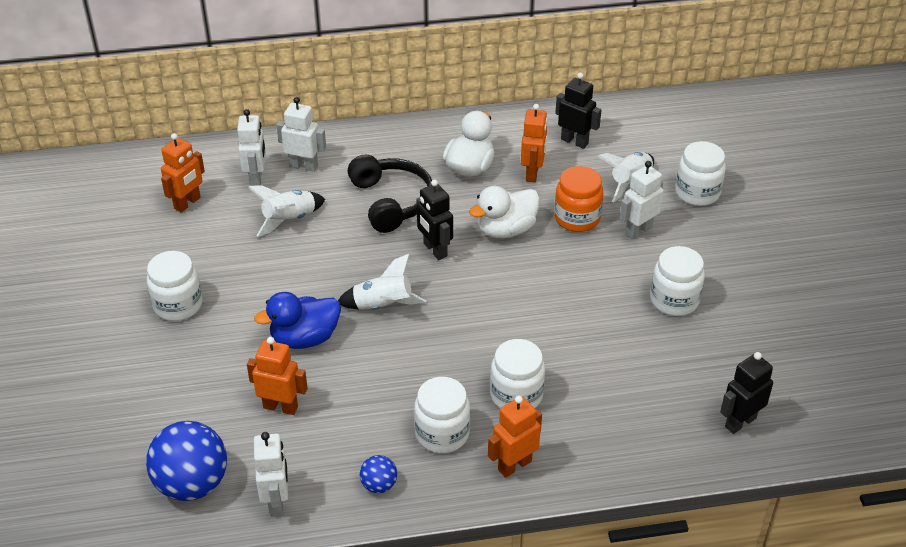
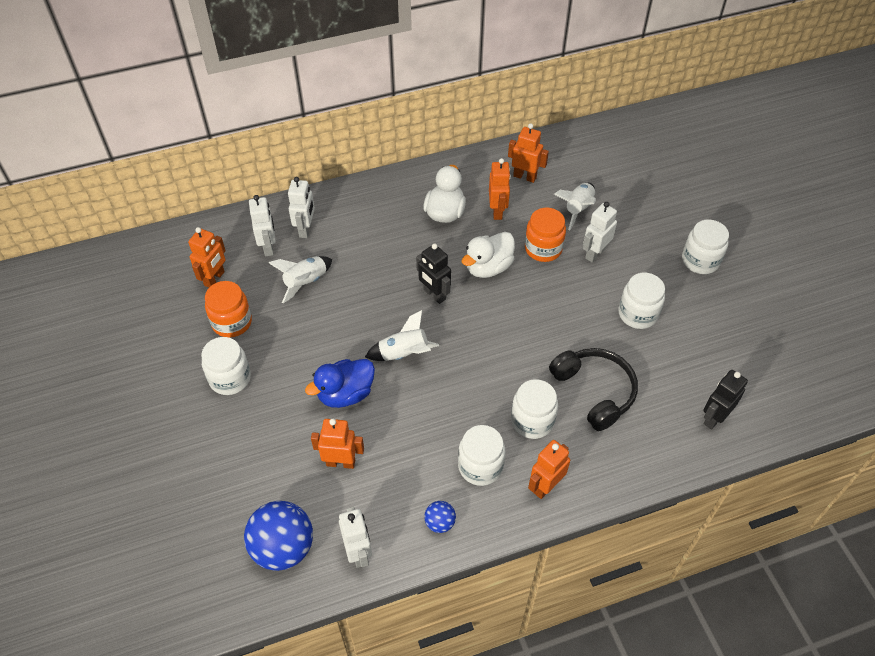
camera: 10 degrees left, 10 degrees up
white robot [276,97,326,172] -> white robot turned 90 degrees clockwise [288,177,315,238]
black headphones [348,154,432,233] -> black headphones moved to [549,348,638,431]
black robot [555,73,601,149] -> orange robot [508,123,549,183]
white jar [675,141,726,206] -> white jar moved to [682,219,729,274]
none -> orange jar [205,281,252,338]

